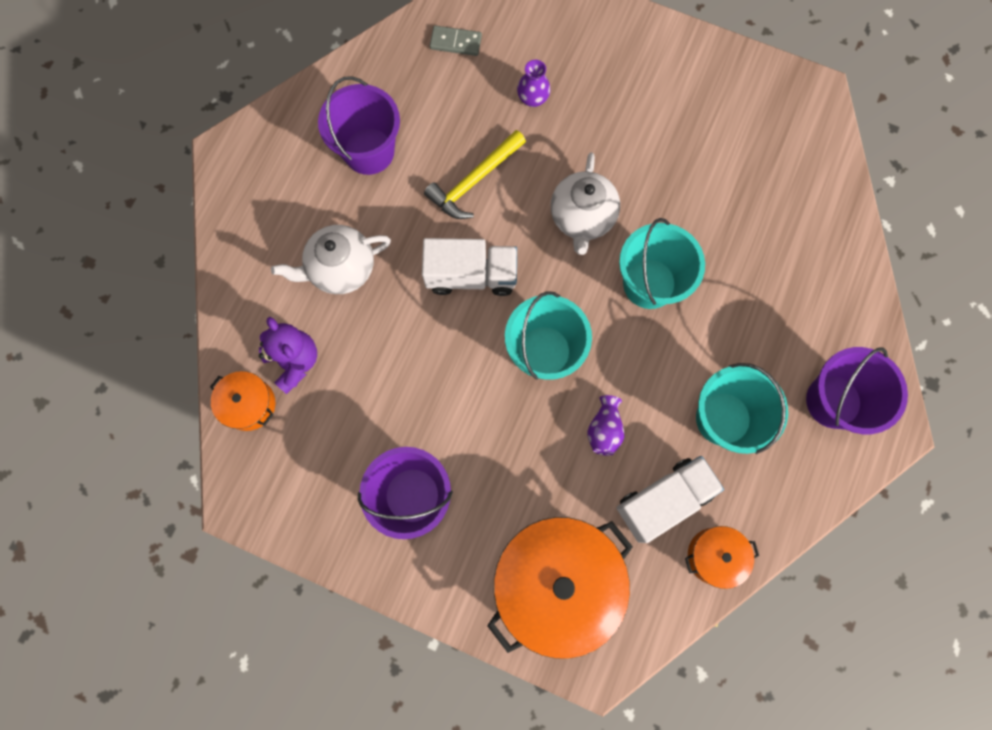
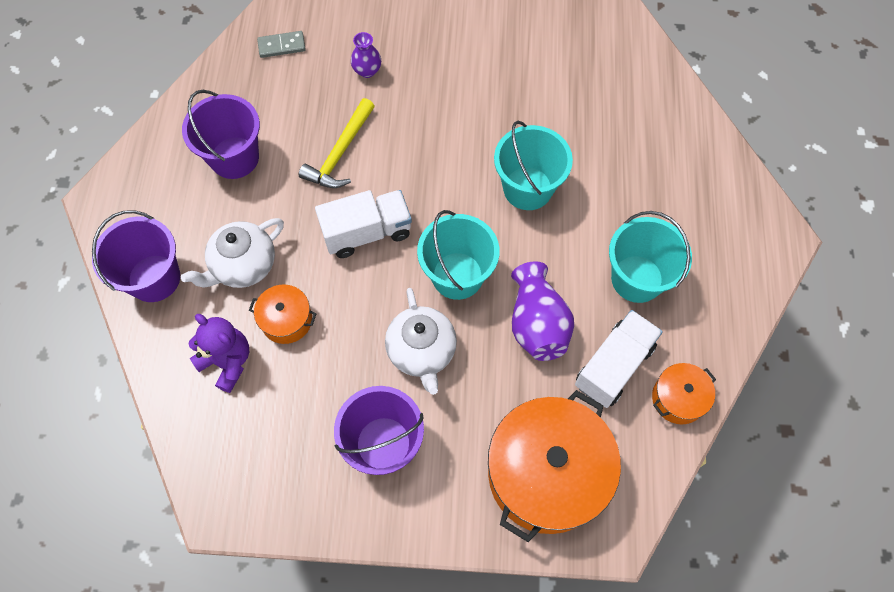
camera: 20 degrees left, 10 degrees down
orange pot [210,371,275,431] -> orange pot moved to [249,285,317,344]
white teapot [551,152,620,255] -> white teapot moved to [385,288,457,395]
purple vase [587,395,624,456] -> purple vase [511,261,574,361], size x1.74
purple bucket [806,347,908,434] -> purple bucket moved to [92,210,180,302]

